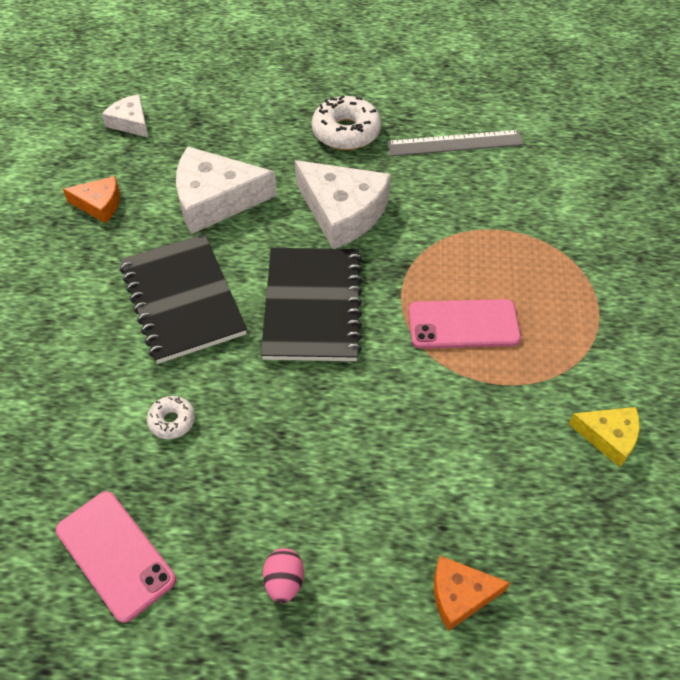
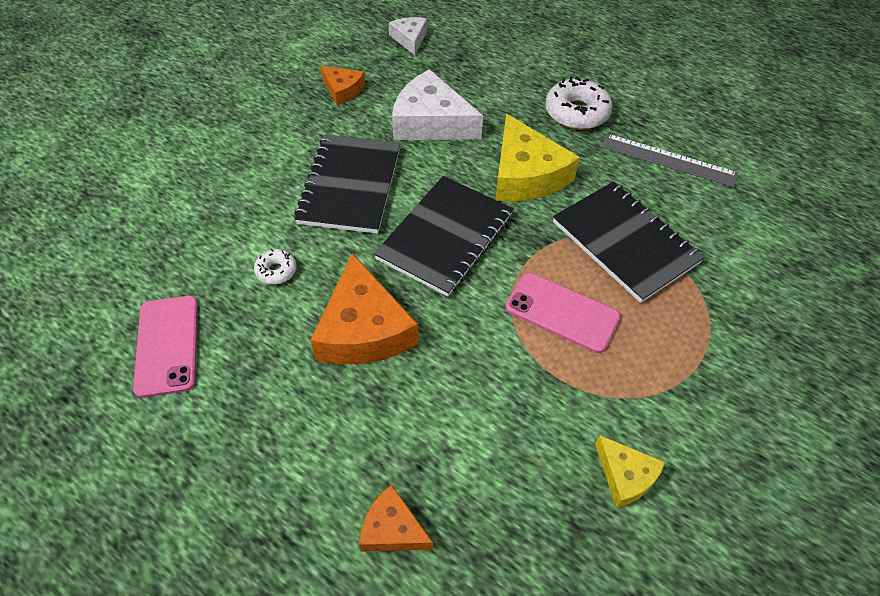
camera: 30 degrees right, 0 degrees up
pink egg [263,548,304,604] -> none
white cheese [295,160,391,249] -> yellow cheese [495,113,580,202]
none -> orange cheese [310,253,418,364]
none -> black notebook [553,181,705,303]

